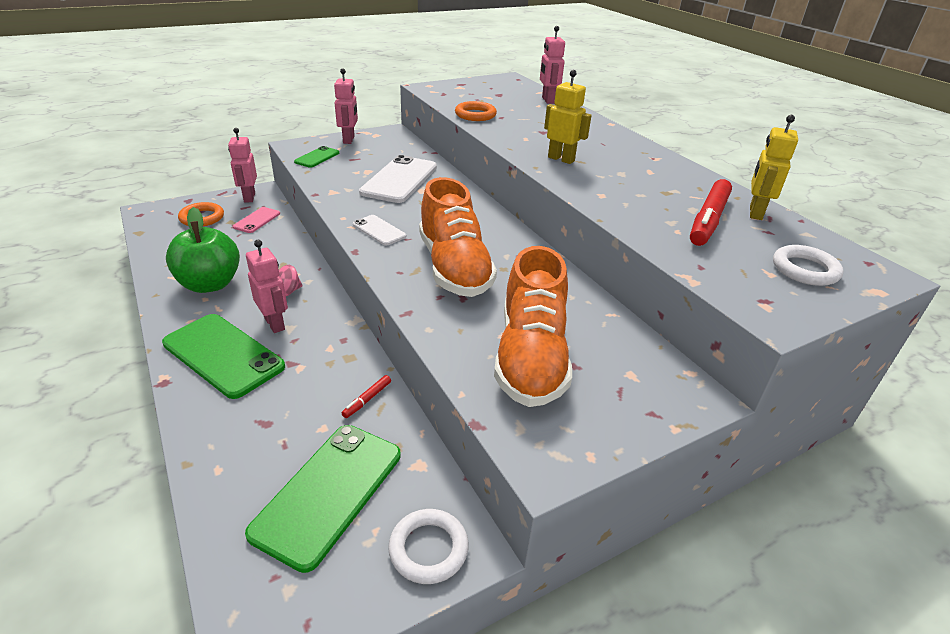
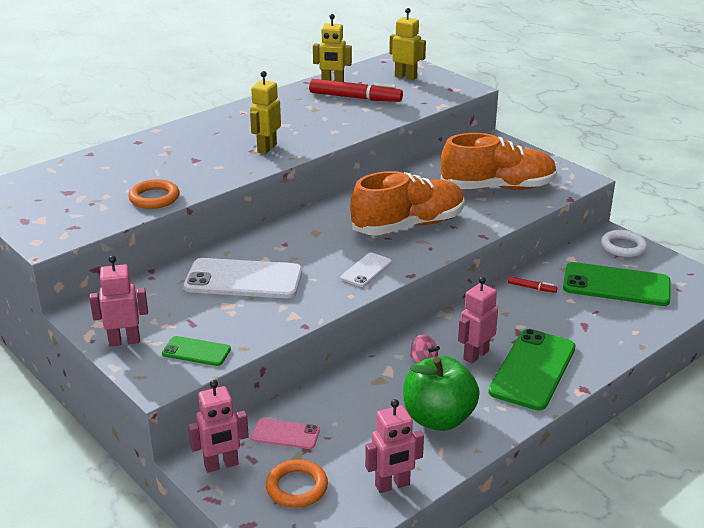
camera: 100 degrees left, 5 degrees down
pink robot [540,26,565,104] -> pink robot moved to [365,399,424,493]
white ring [773,245,844,286] -> yellow robot [389,8,426,80]

